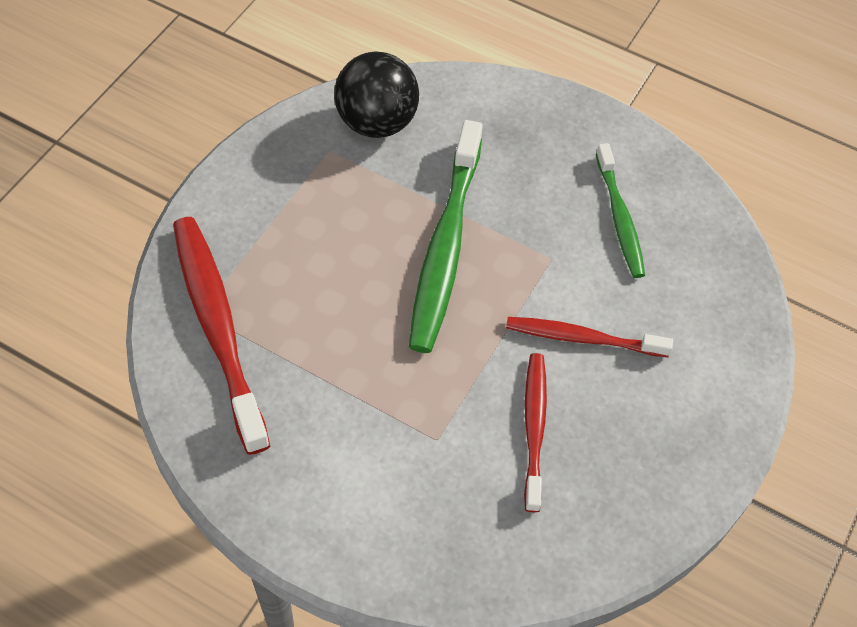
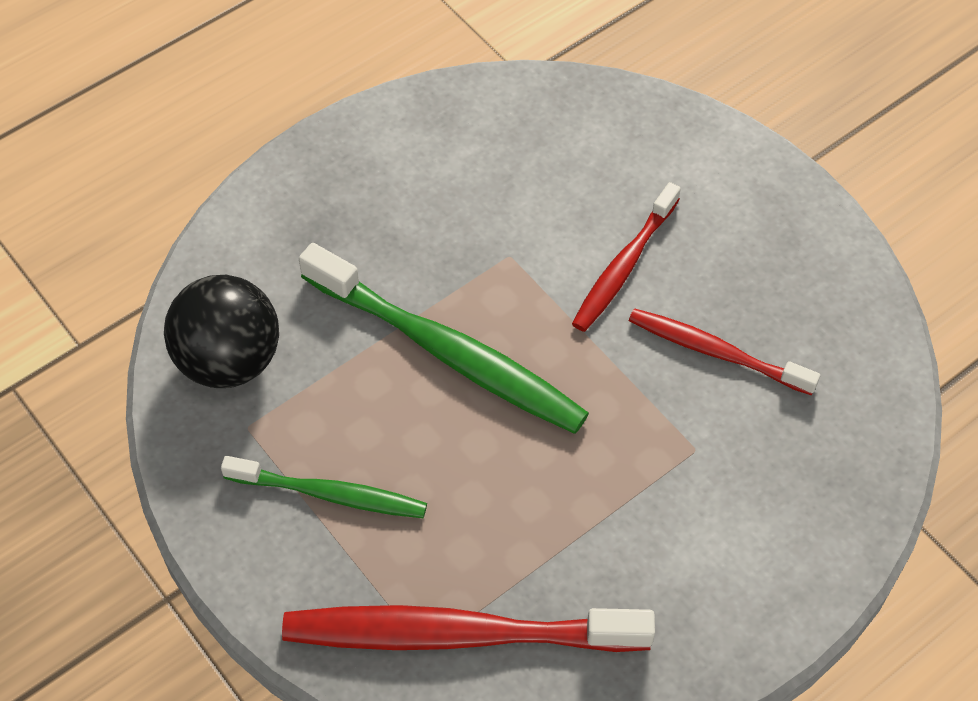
camera: 65 degrees left, 0 degrees up
green toothbrush [596,143,645,278] -> green toothbrush moved to [221,456,427,518]

